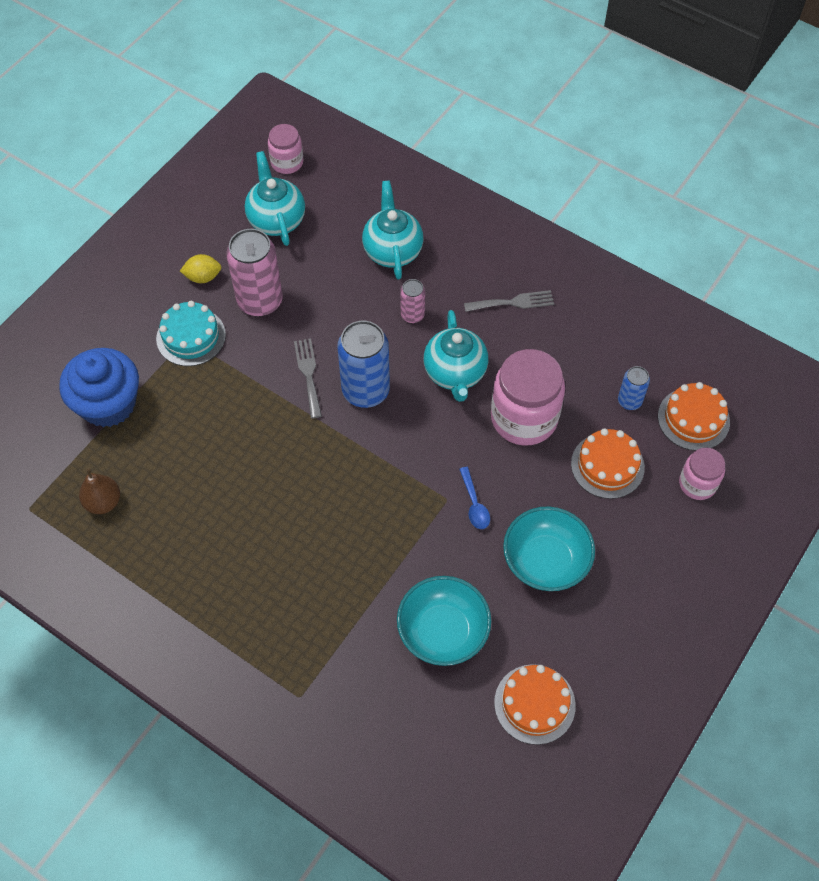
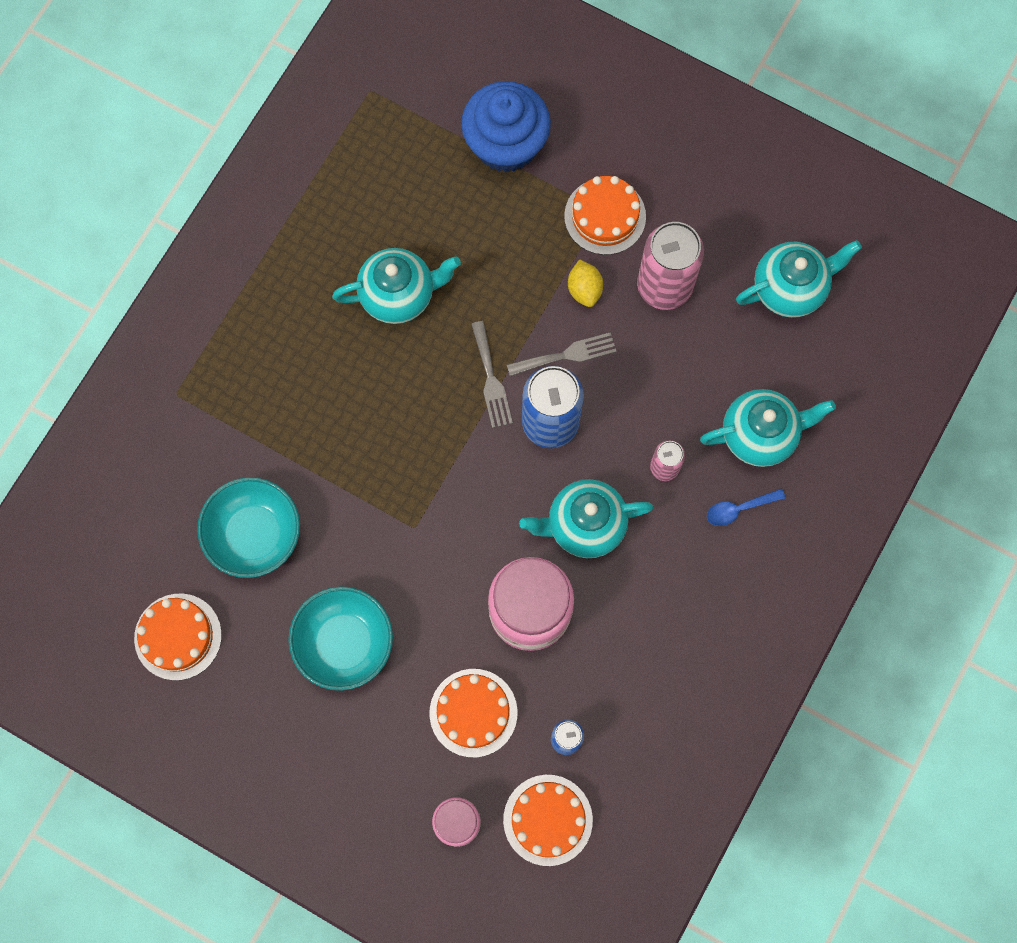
camera: 85 degrees right, 15 degrees up
brown pear [79,468,120,514] -> none
turquoise cake [156,301,226,366] -> orange cake [564,176,646,255]
yellow lemon [180,254,221,283] -> yellow lemon moved to [568,259,603,307]
pink jar [268,124,303,174] -> none
blue spoon [459,467,490,529] -> blue spoon moved to [707,488,786,526]
grey fork [464,290,554,312] -> grey fork moved to [471,321,513,428]
none -> turquoise teapot [332,248,461,324]

